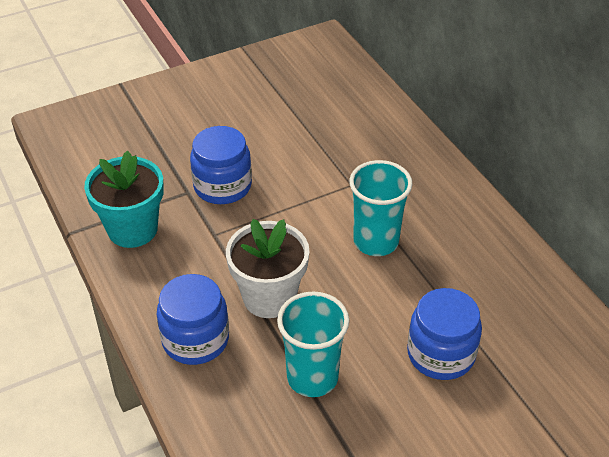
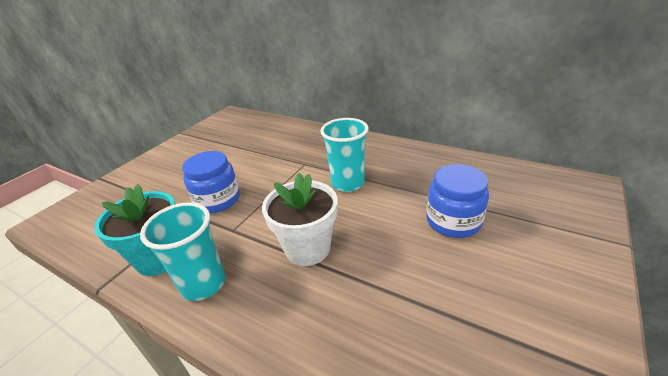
camera: 30 degrees left, 10 degrees down
blue jar [157,274,229,365] -> none
turquoise cup [277,291,349,397] -> turquoise cup moved to [140,202,225,301]

